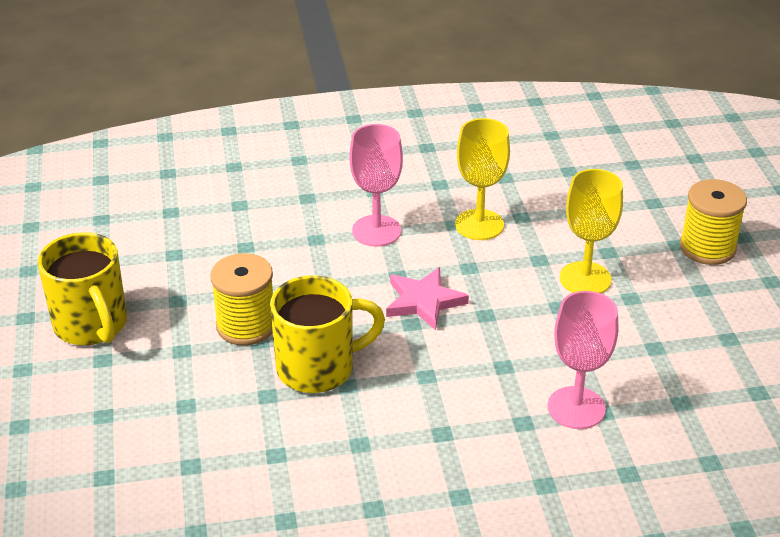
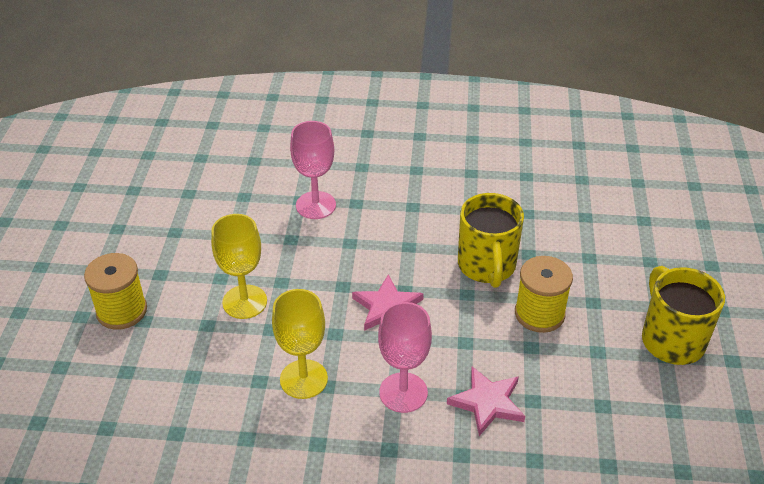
camera: 165 degrees left, 5 degrees up
yellow mug [270,275,385,393] -> yellow mug turned 90 degrees counterclockwise [458,193,524,288]
none -> pink star [447,366,525,436]

